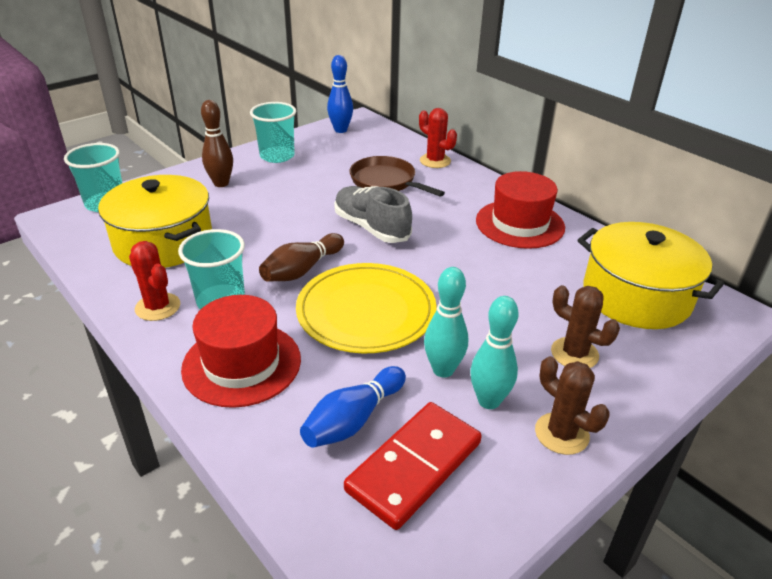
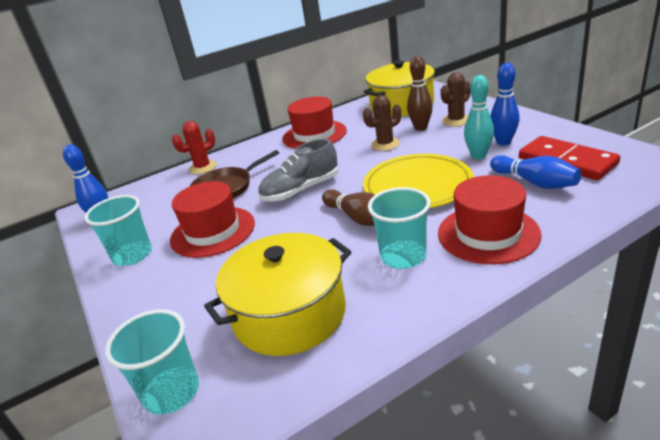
camera: 75 degrees left, 5 degrees down
red cactus [129,241,180,321] -> none
brown bowling pin [201,100,233,187] -> brown bowling pin moved to [407,56,433,131]
turquoise bowling pin [470,296,519,409] -> blue bowling pin [490,63,520,146]
brown cactus [535,356,609,455] -> brown cactus moved to [363,95,401,151]
none -> red hat [170,181,255,258]

